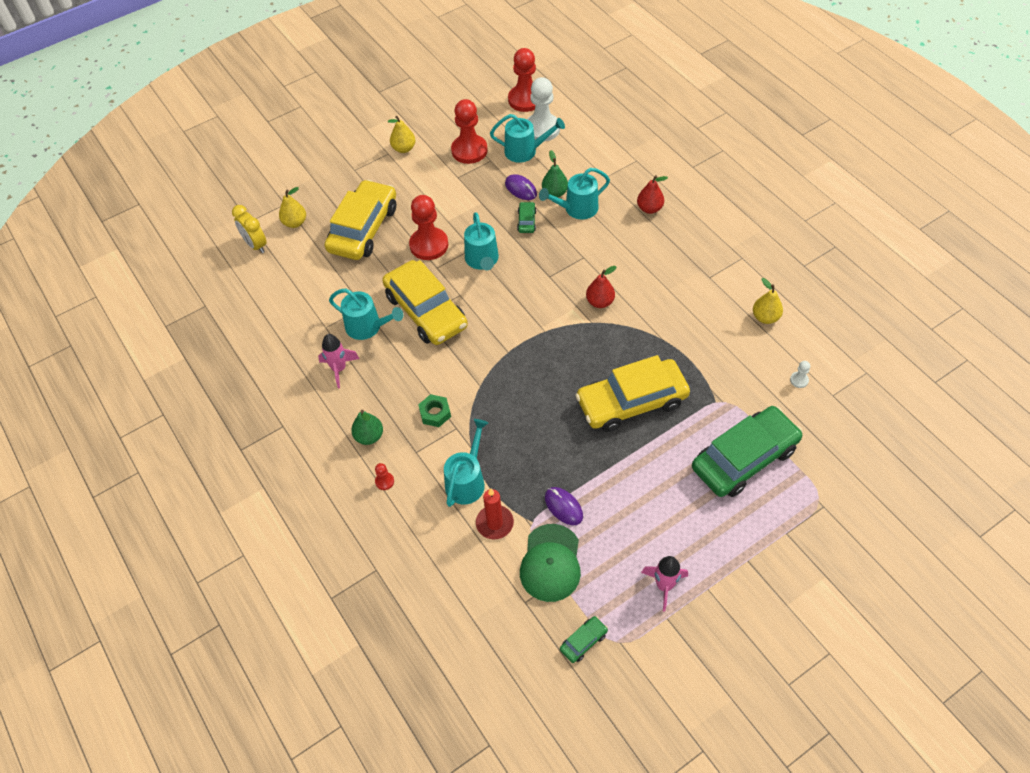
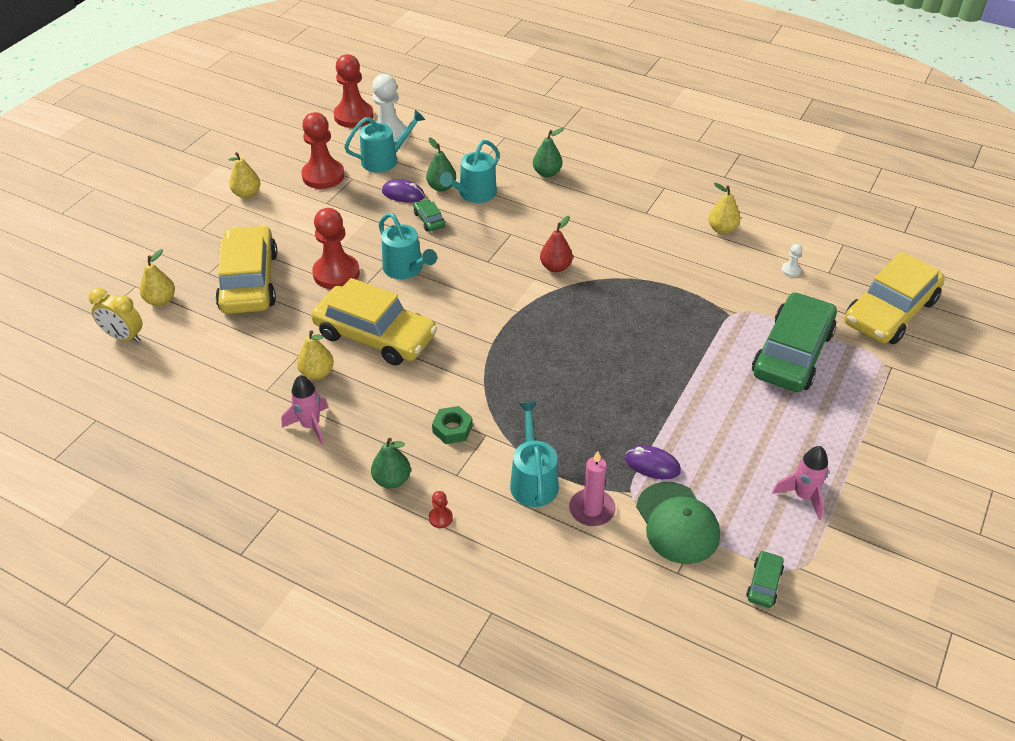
camera: 30 degrees left, 10 degrees down
turquoise watering can [329,289,404,340] -> yellow pear [297,330,334,380]
red candle [476,488,514,539] -> pink candle [569,451,616,526]
yellow car [575,355,690,432] -> yellow car moved to [845,252,945,344]
red pear [637,175,668,214] -> green pear [533,128,564,177]

